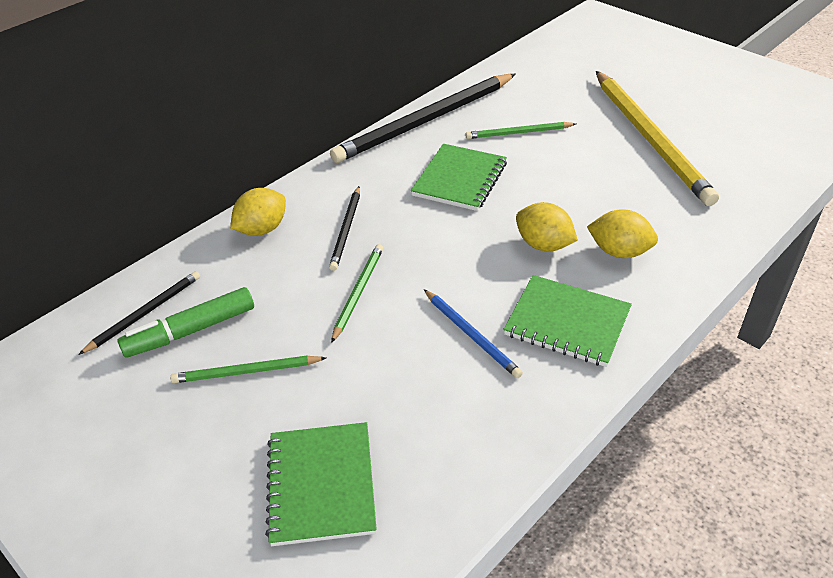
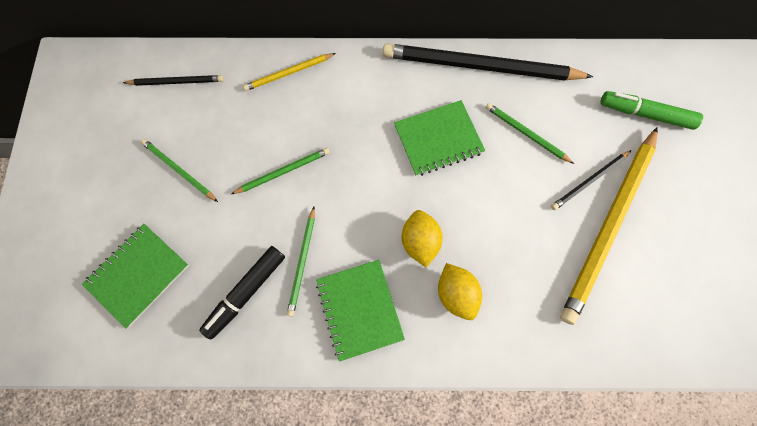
camera: 45 degrees right, 30 degrees up
green marker [117,287,254,358] -> green marker moved to [600,91,703,130]
yellow lemon [230,188,286,236] -> yellow pencil [243,53,336,91]
black pencil [329,186,360,271] -> black pencil moved to [551,150,632,210]
blue pencil [424,289,523,378] -> green pencil [287,207,315,317]
none -> black marker [199,246,285,339]

